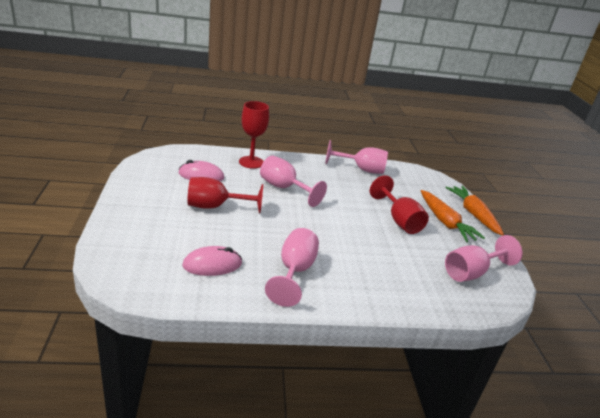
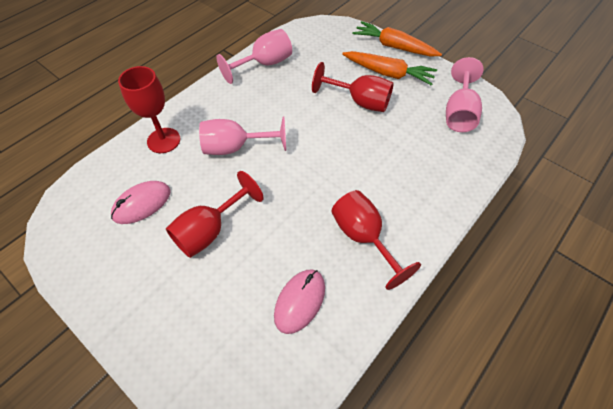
camera: 40 degrees left, 25 degrees up
pink goblet [265,228,319,307] -> red goblet [331,190,421,290]

